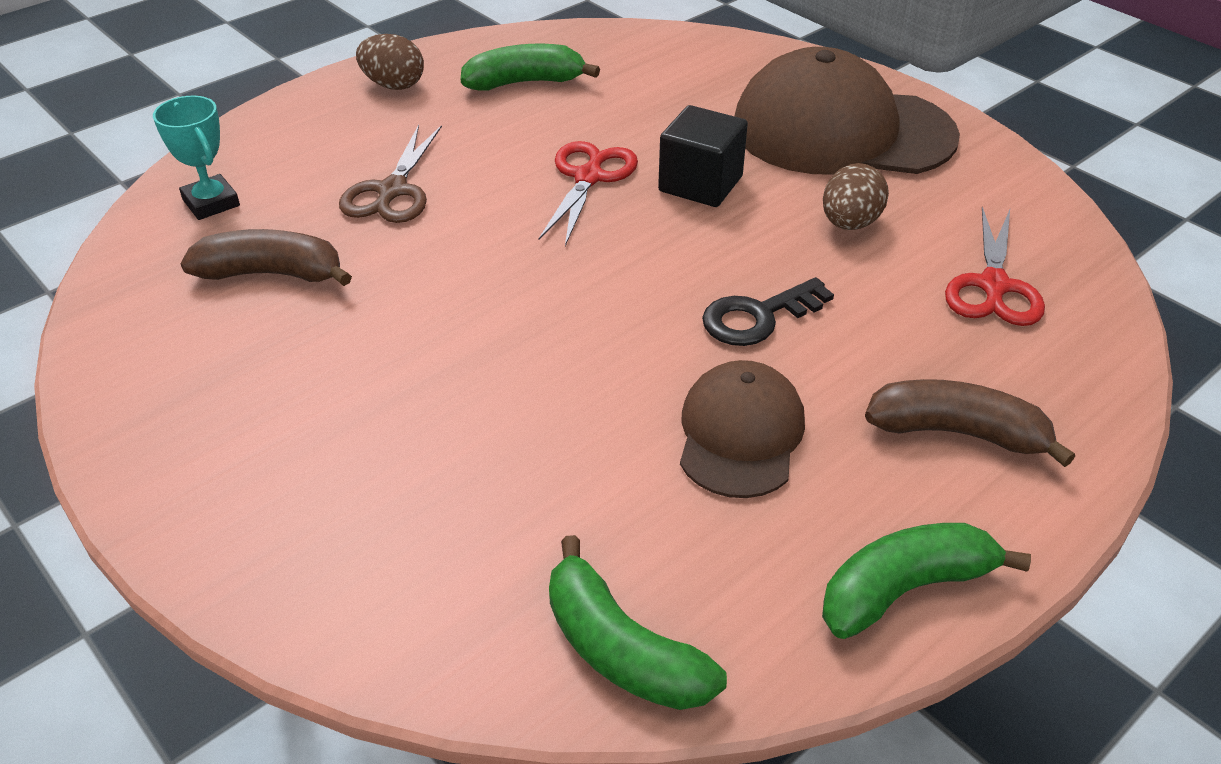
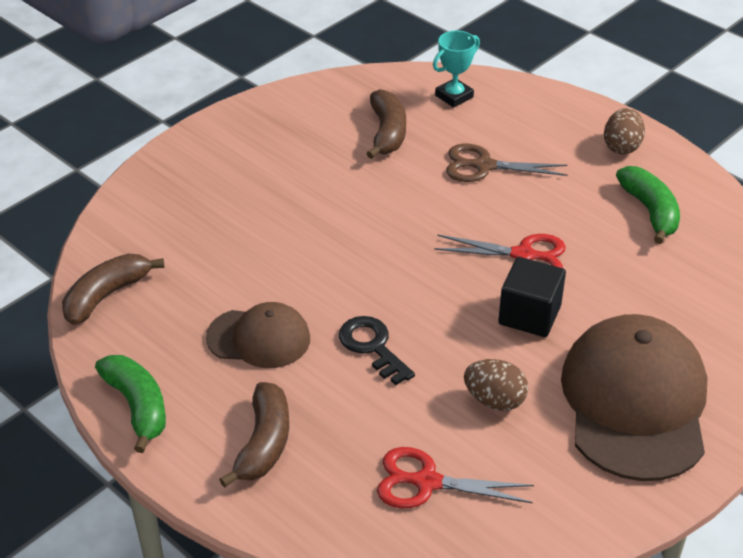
camera: 85 degrees right, 0 degrees up
green banana [549,535,727,710] -> brown banana [62,254,165,325]

